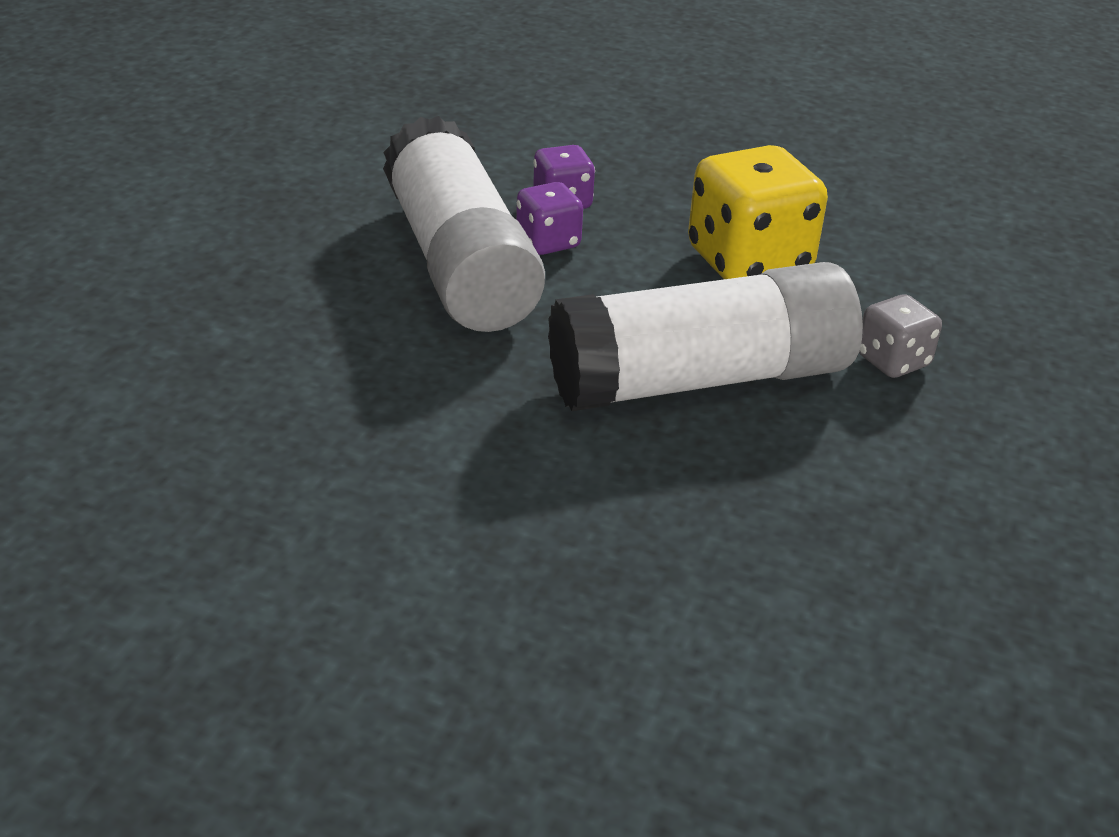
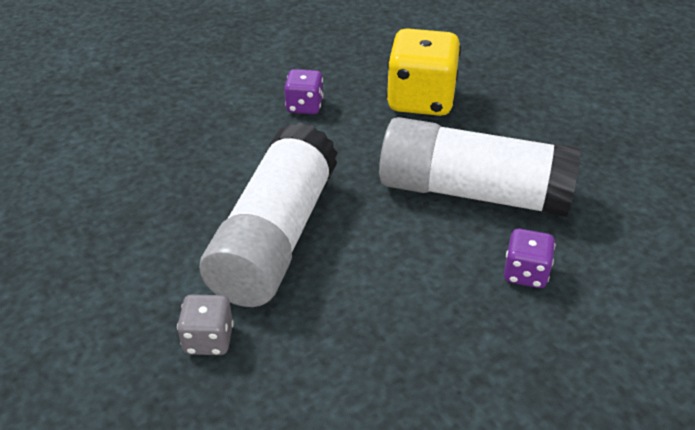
camera: 125 degrees right, 5 degrees up
purple dice [516,182,583,255] -> purple dice moved to [284,69,323,114]
yellow dice [688,145,828,279] -> yellow dice moved to [386,28,461,116]

